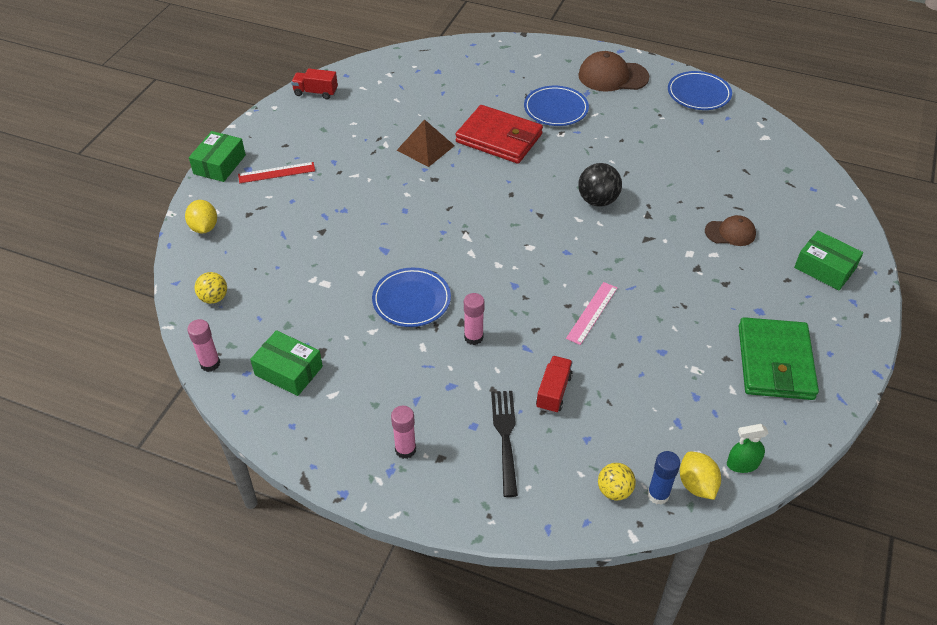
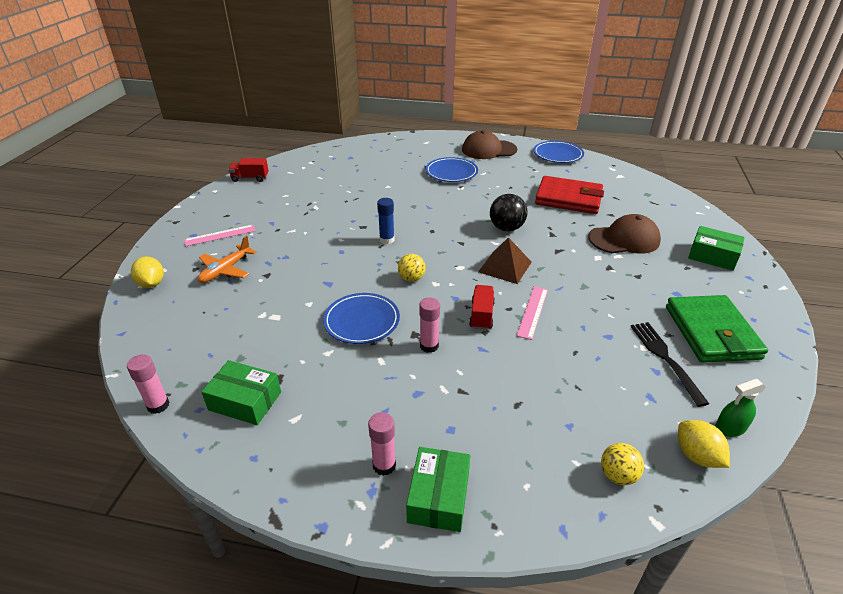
camera: 10 degrees left, 10 degrees down
green box [189,131,246,182] -> green box moved to [406,447,470,532]
yellow ball [195,272,227,304] -> yellow ball moved to [398,254,426,282]
red ruler [238,162,315,183] -> pink ruler [184,225,256,246]
brown pyramid [397,119,455,167] -> brown pyramid moved to [478,237,532,284]
red wallet [455,105,543,164] -> red wallet moved to [535,176,604,214]
black fork [491,391,518,497] -> black fork moved to [631,322,709,407]
red truck [536,356,573,413] -> red truck moved to [469,285,495,330]
blue glue stick [647,451,680,505] -> blue glue stick moved to [377,198,395,244]
brown cap [705,215,756,246] -> brown cap [588,214,661,254], size x1.65
none -> orange plane [198,236,257,283]

